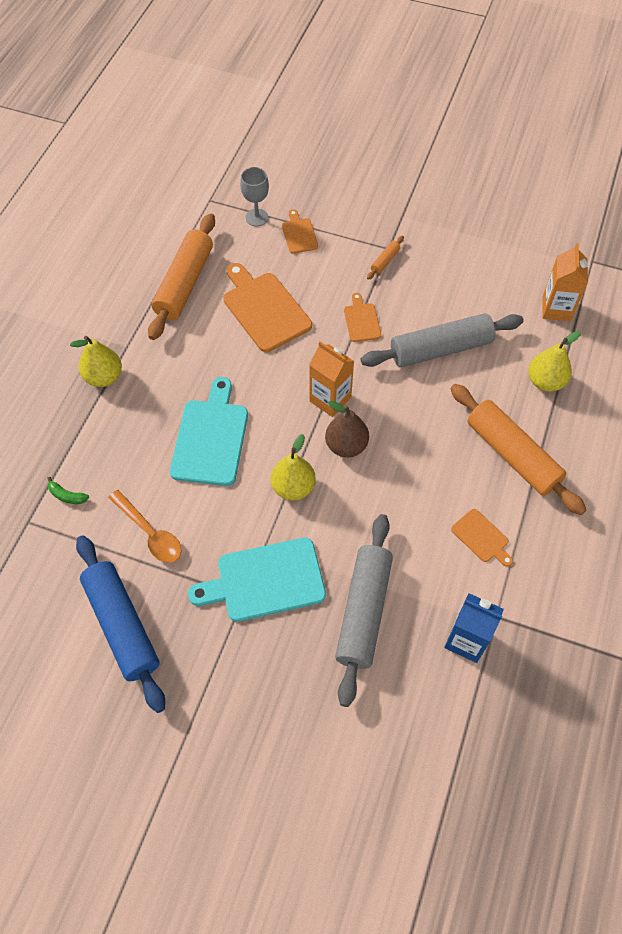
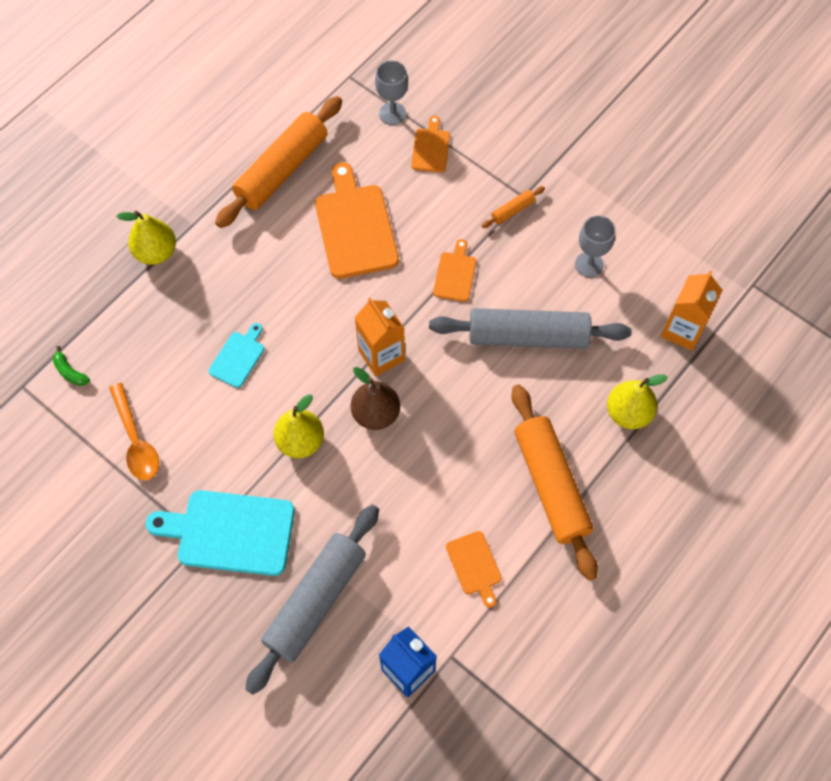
camera: 20 degrees right, 5 degrees up
blue rolling pin [76,535,165,713] -> none
turquoise cutting board [170,377,248,486] -> turquoise cutting board [209,323,264,388], size x0.52
none -> grey goblet [575,216,615,277]

